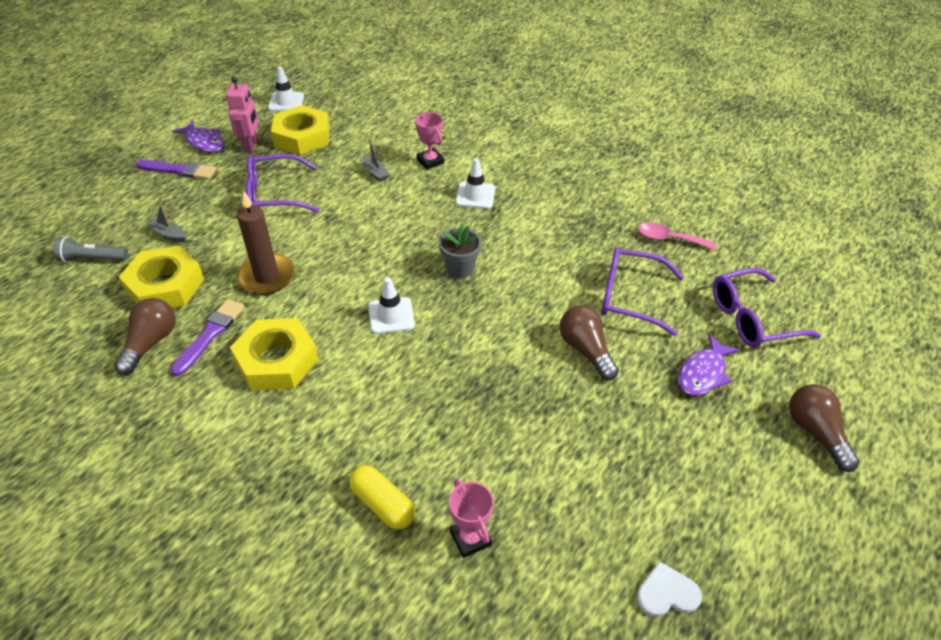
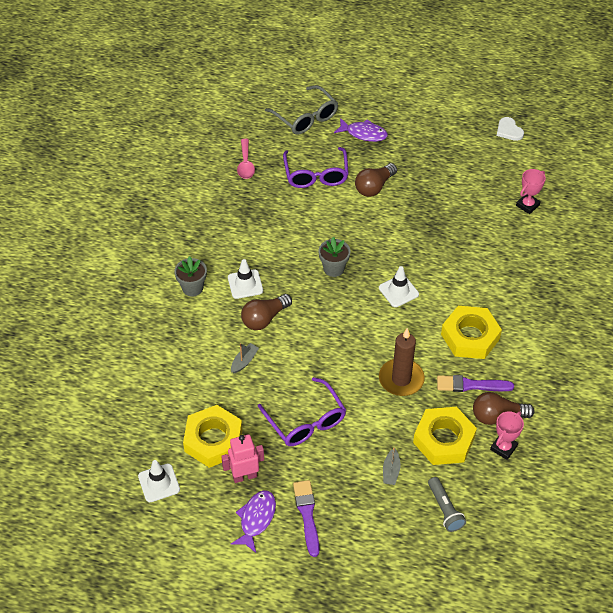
camera: 110 degrees left, 5 degrees up
yellow capsule [349,465,415,529] -> none
pink trophy [415,112,444,170] -> pink trophy moved to [490,411,524,460]
purple glasses [713,268,821,348] -> grey glasses [265,85,338,135]
brown light bulb [789,384,859,472] -> brown light bulb moved to [241,294,292,330]
none -> grey flower pot [174,256,207,297]

